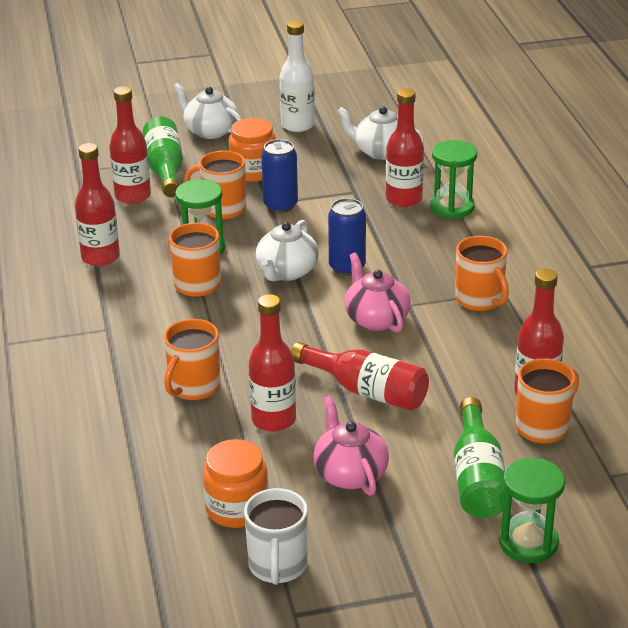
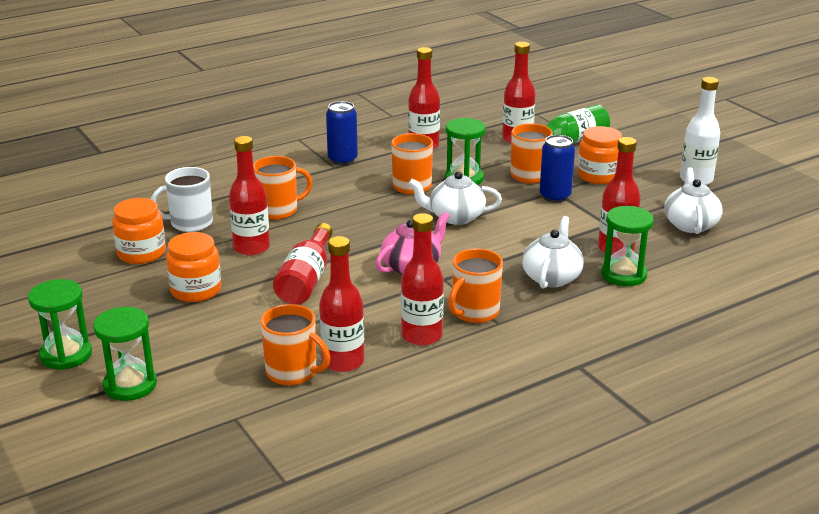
camera: 70 degrees right, 5 degrees down
orange mug [164,319,221,400] -> orange mug turned 150 degrees clockwise [253,156,313,220]
white teapot [173,83,242,139] -> white teapot moved to [522,216,584,289]
white mug [244,488,308,585] -> white mug moved to [151,167,213,232]
pink teapot [313,396,389,496] -> orange jar [166,232,222,302]
blue can [328,198,366,276] -> blue can moved to [326,101,358,165]
green bottle [454,397,505,518] -> none
none -> green hourglass [28,279,92,370]
none -> red bottle [401,213,444,346]

